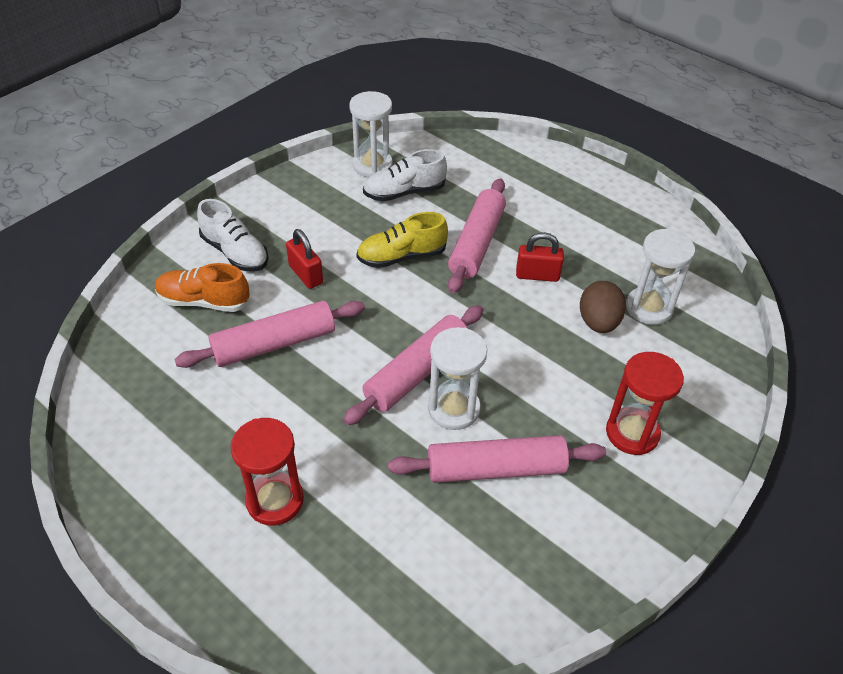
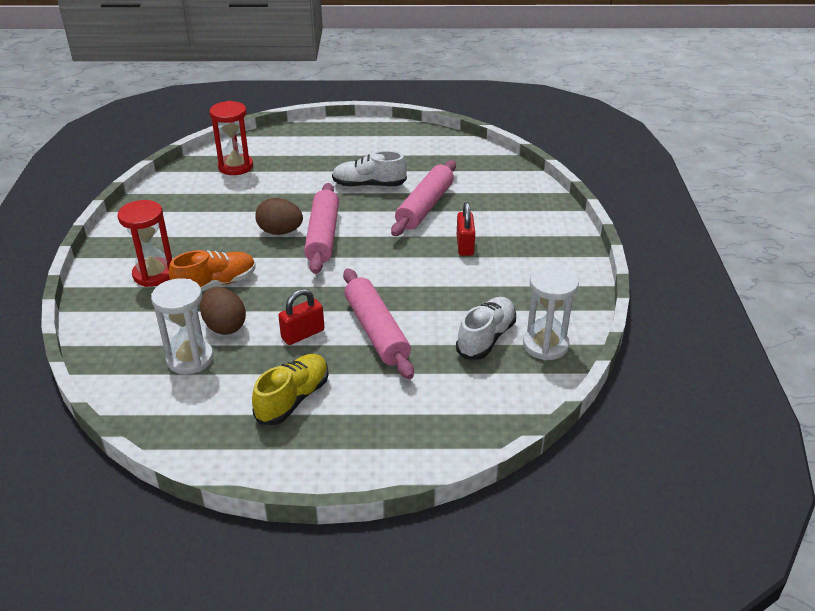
camera: 140 degrees right, 10 degrees down
orange shoe [155,263,251,312] -> orange shoe moved to [169,250,256,291]
white shoe [197,199,269,272] -> white shoe moved to [332,151,407,187]
red hourglass [231,418,304,525] -> red hourglass moved to [209,101,253,175]
red padlock [286,229,323,289] -> red padlock turned 75 degrees clockwise [457,202,475,256]
yellow shoe [356,212,448,268] -> yellow shoe moved to [252,354,329,425]
pink rolling pin [388,435,606,483] -> none
white hourglass [428,327,487,430] -> brown egg [255,198,303,235]

